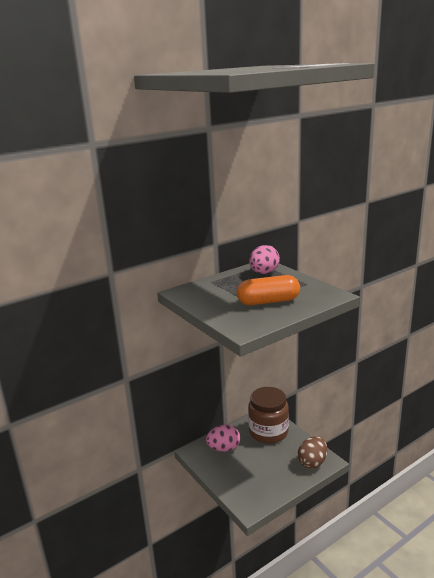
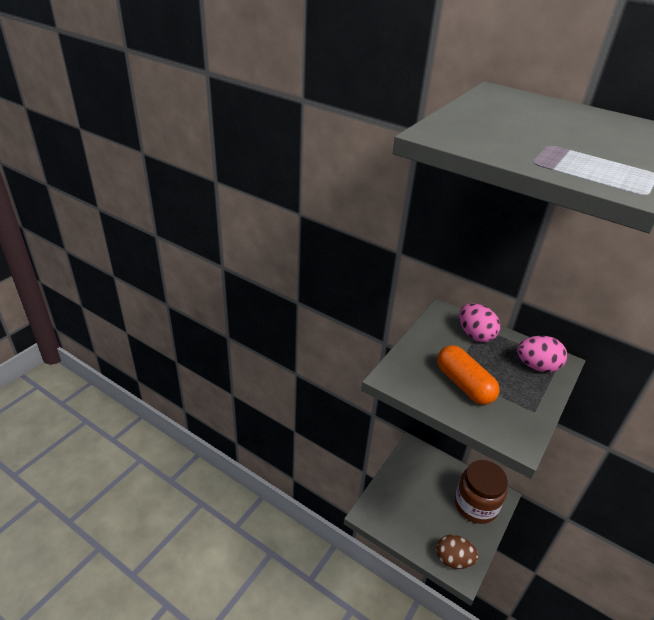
camera: 65 degrees right, 15 degrees up
pink egg [206,425,240,452] -> pink egg moved to [459,303,500,342]

